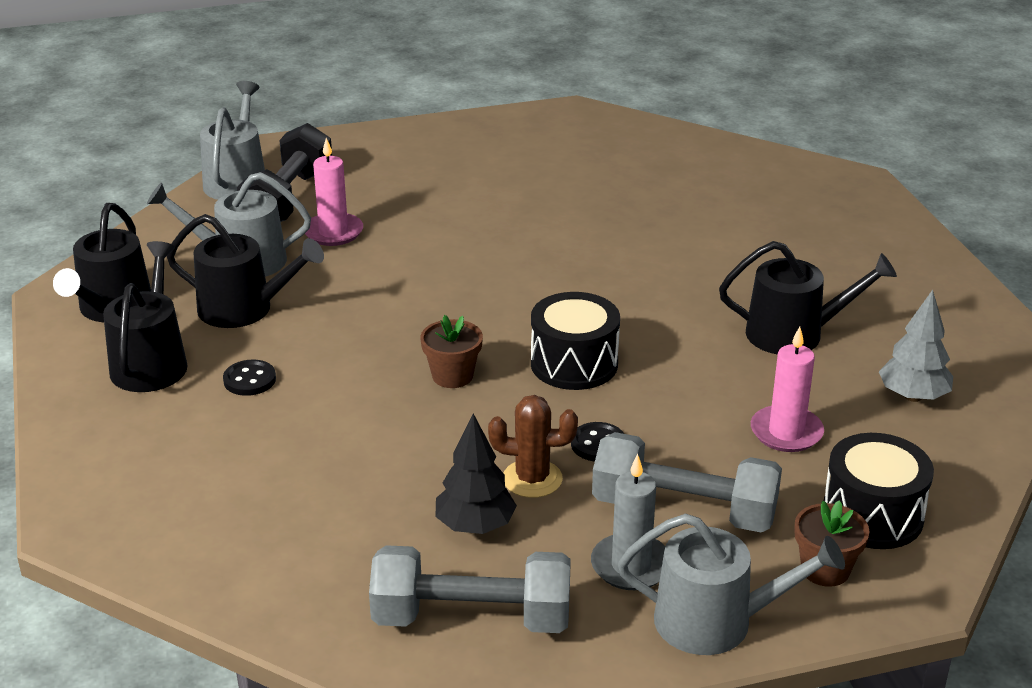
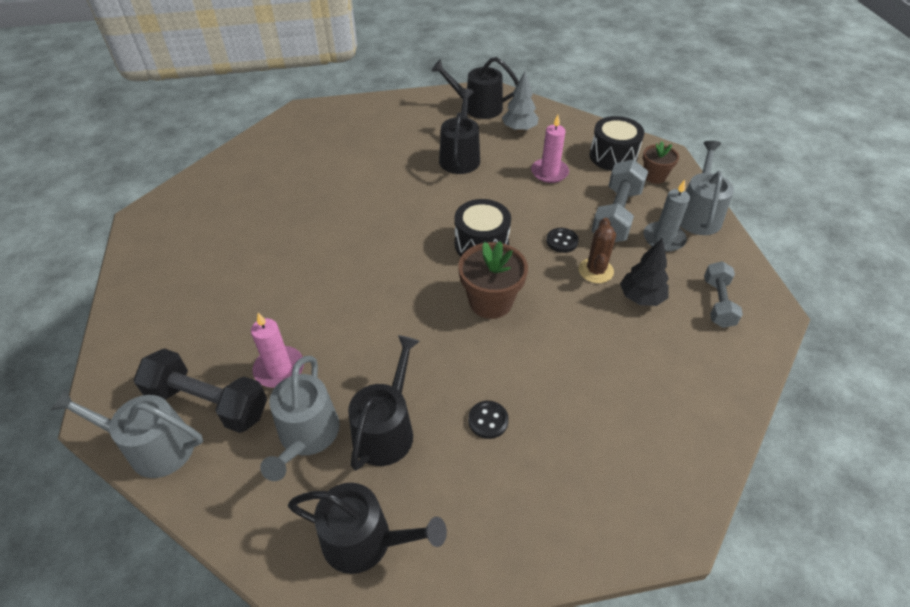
camera: 85 degrees left, 15 degrees up
black watering can [103,241,188,392] -> black watering can moved to [431,57,518,119]
grey dumbbell [369,545,571,633] -> grey dumbbell [704,261,743,328], size x0.63
brown flower pot [420,315,483,388] -> brown flower pot [458,241,528,319], size x1.60

